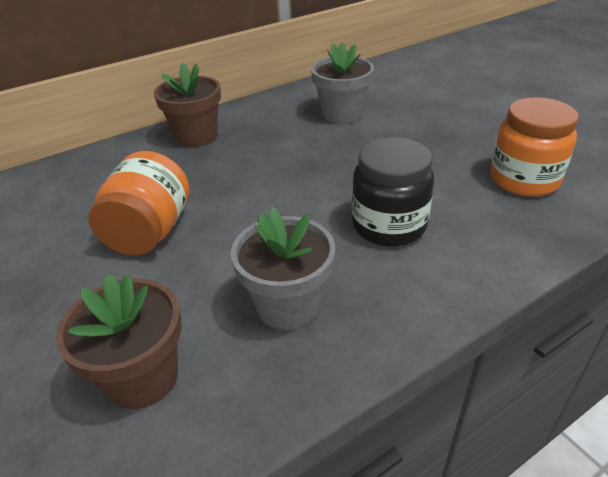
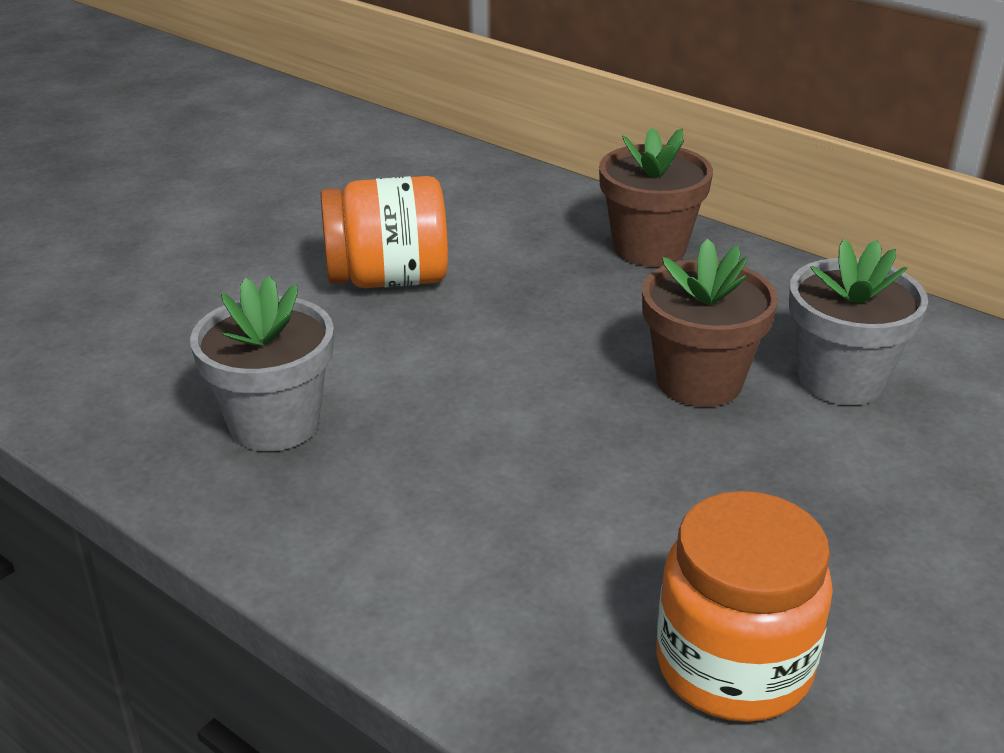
camera: 70 degrees right, 5 degrees down
brown flower pot [56,274,182,409] -> brown flower pot moved to [642,239,778,407]
black jar [352,137,434,247] -> none

